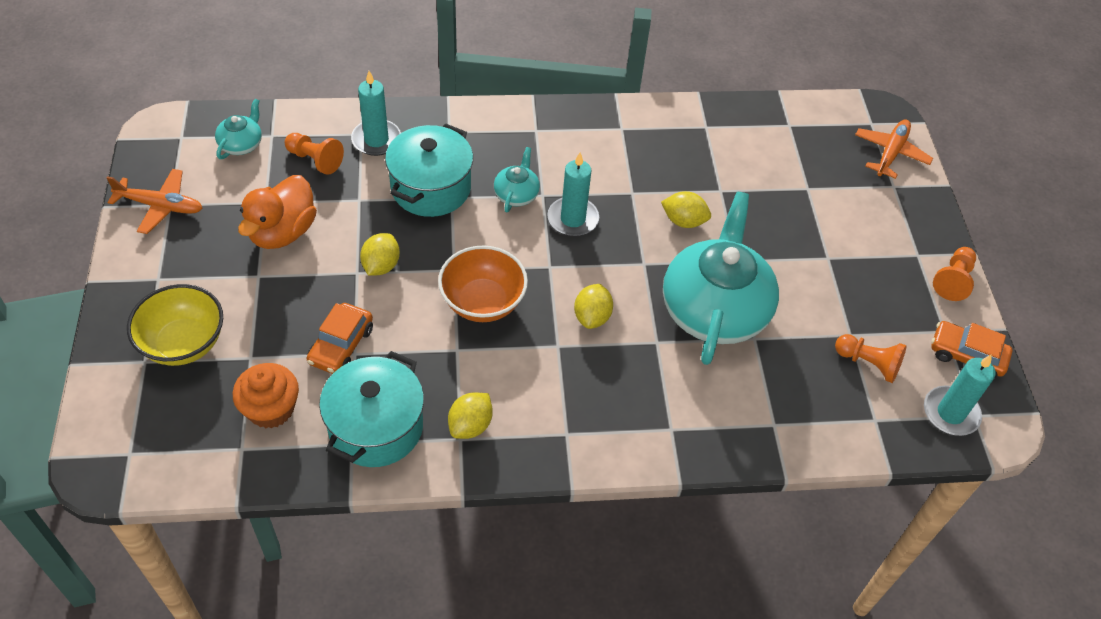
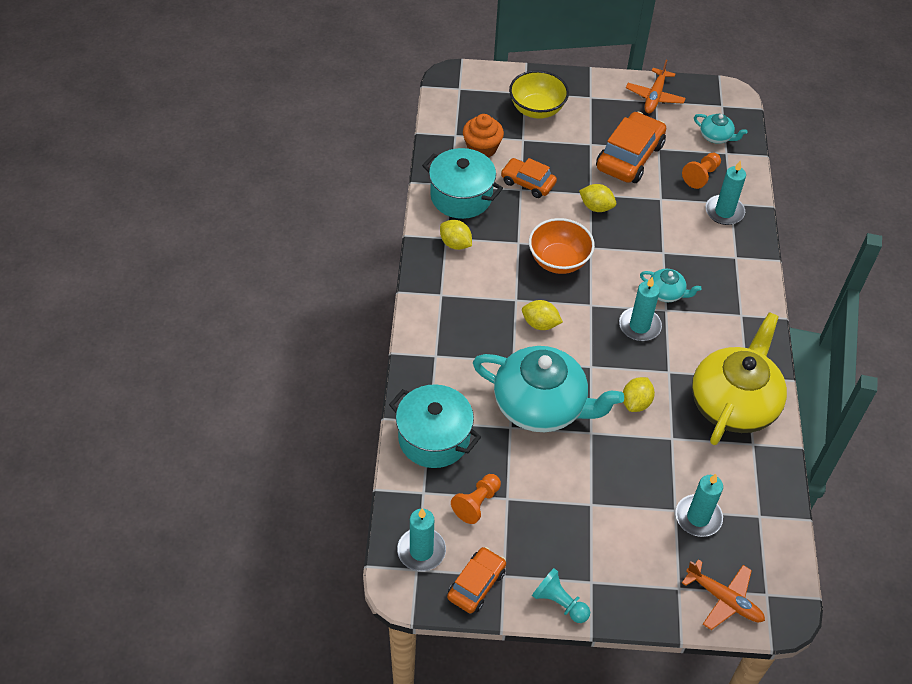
camera: 100 degrees right, 0 degrees up
orange duck [238,175,317,249] -> orange car [596,112,666,183]
turquoise pot [385,123,473,217] -> turquoise pot moved to [389,384,481,468]
orange pawn [933,247,976,301] -> turquoise pawn [532,568,590,623]
none -> turquoise candle [675,474,723,537]
none -> yellow teapot [692,312,787,445]

